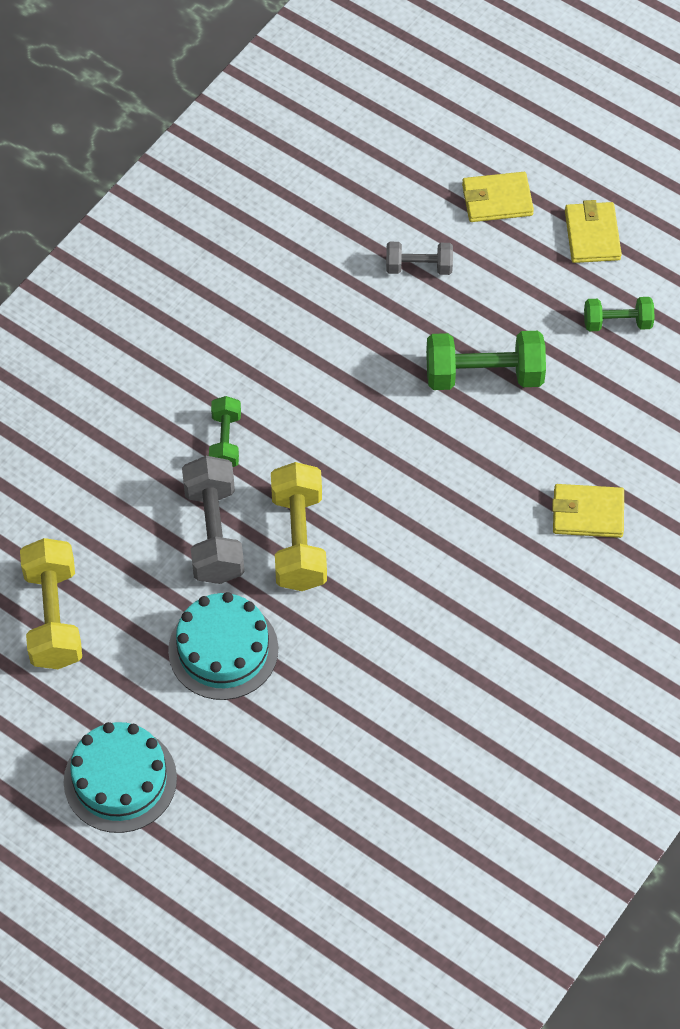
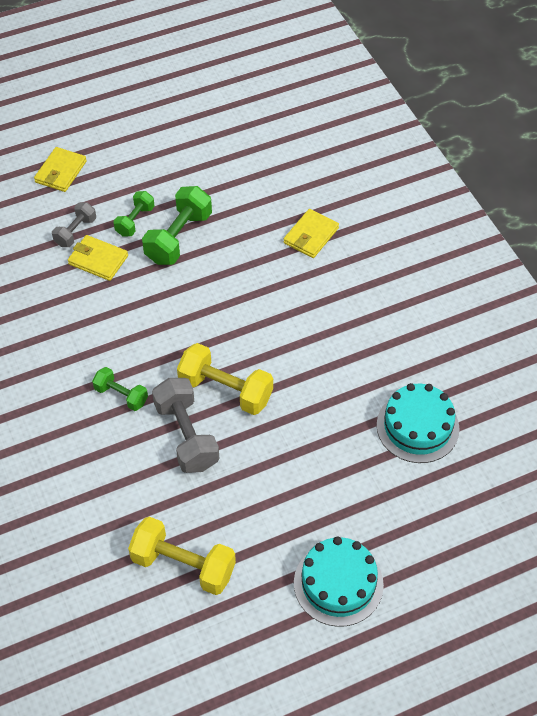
camera: 60 degrees left, 5 degrees down
turquoise cake [168,592,278,700] -> turquoise cake moved to [377,383,460,463]
grey dumbbell [182,456,244,584] -> grey dumbbell turned 45 degrees clockwise [152,378,219,473]
yellow wallet [565,200,622,263] -> yellow wallet moved to [68,235,128,281]
green dumbbell [584,297,655,331] -> green dumbbell moved to [113,191,155,236]

